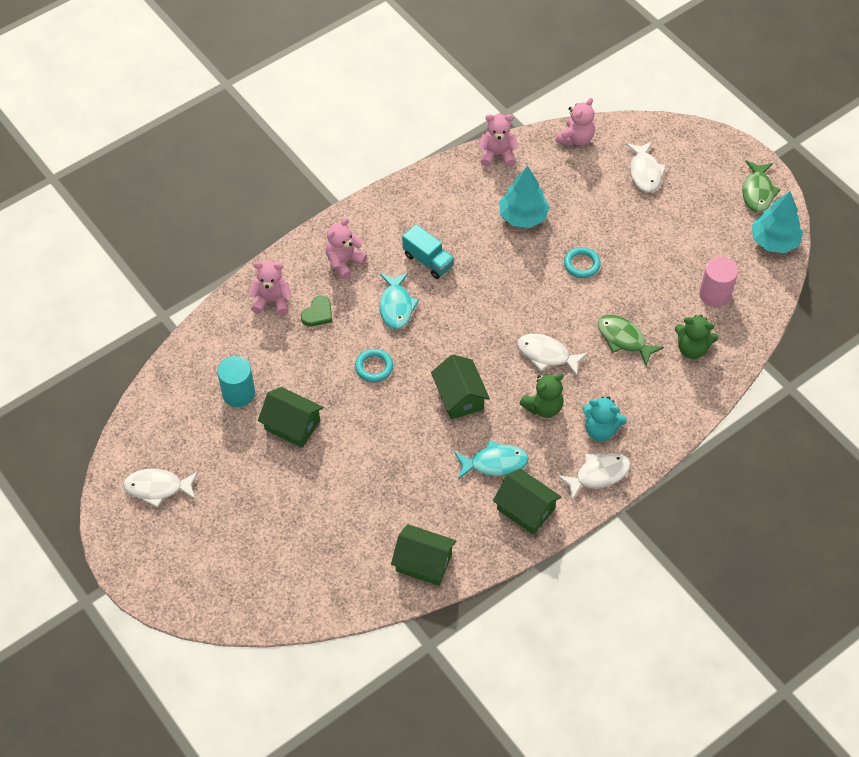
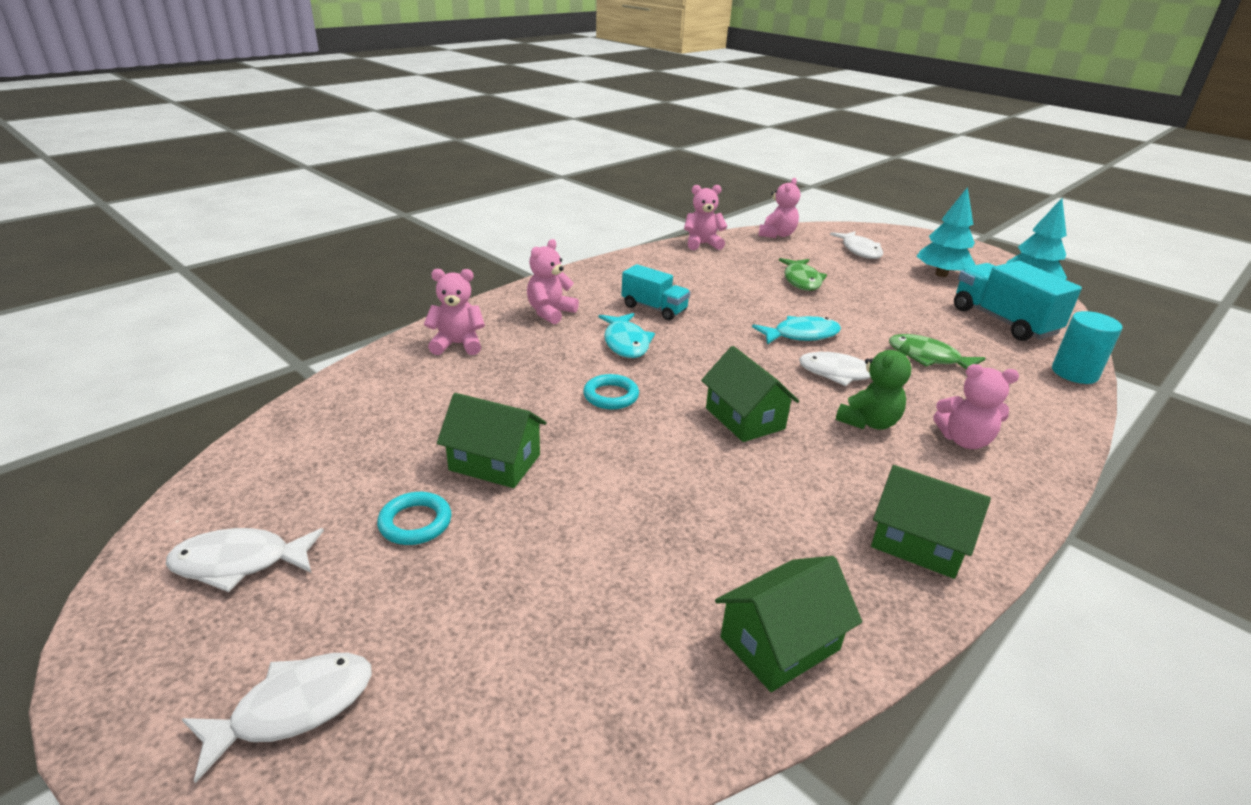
camera: 10 degrees left, 25 degrees down
turquoise cylinder [217,356,255,407] -> turquoise cylinder moved to [1052,311,1123,384]
green heart [301,296,332,327] -> none
green house [391,524,456,586] -> green house turned 45 degrees counterclockwise [715,556,862,692]
turquoise fish [454,440,529,480] -> turquoise fish moved to [752,316,841,344]
turquoise tree [499,166,550,228] -> turquoise tree moved to [916,187,976,277]
white fish [557,453,631,500] -> white fish moved to [182,653,372,783]
turquoise ring [564,247,601,278] -> turquoise ring moved to [377,492,452,545]
turquoise teddy bear [583,396,627,441] -> pink teddy bear [933,364,1019,449]
green teddy bear [675,315,718,359] -> none
pink cylinder [699,257,738,307] -> turquoise truck [954,261,1082,341]
green fish [742,160,781,212] -> green fish moved to [779,258,827,291]

